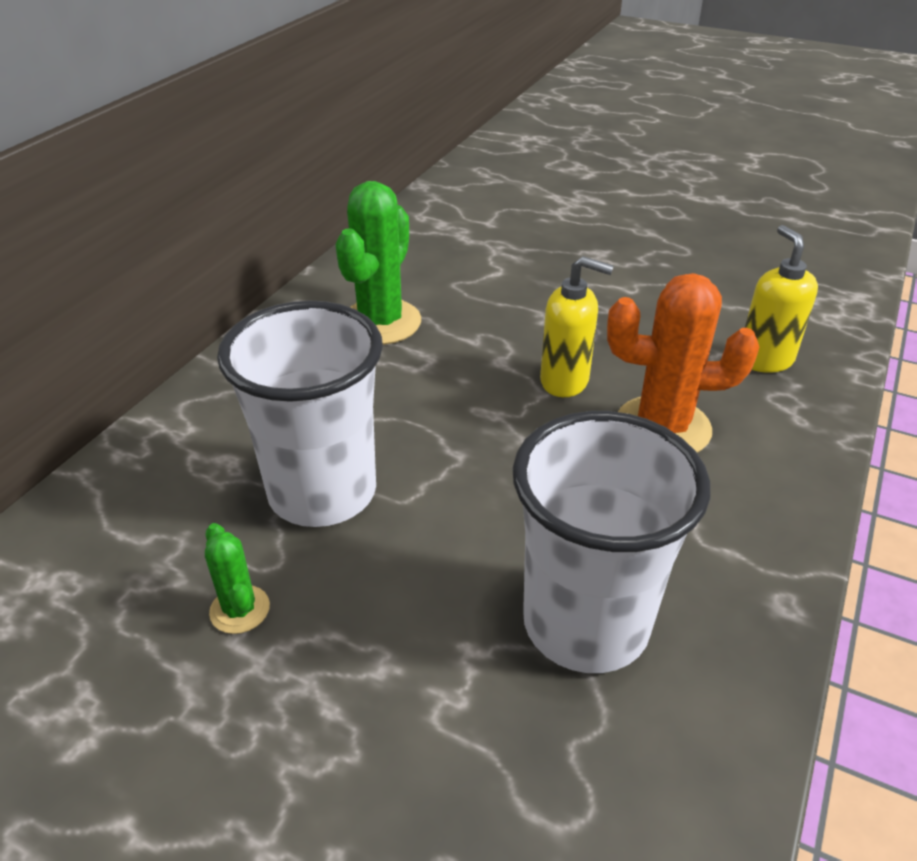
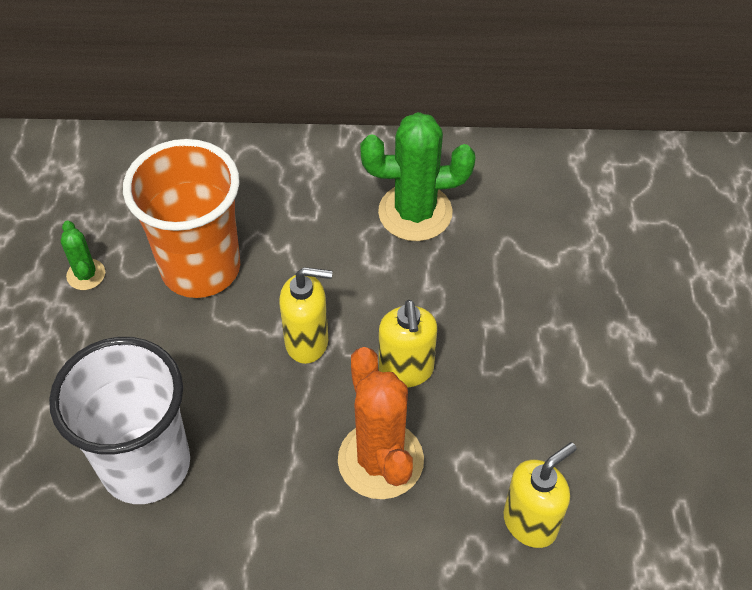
camera: 65 degrees right, 15 degrees up
green cactus [205,523,270,634] -> green cactus turned 60 degrees counterclockwise [61,221,105,290]
white cup [217,301,383,527] -> orange cup [123,139,240,298]
none -> yellow soap dispenser [279,267,332,364]

